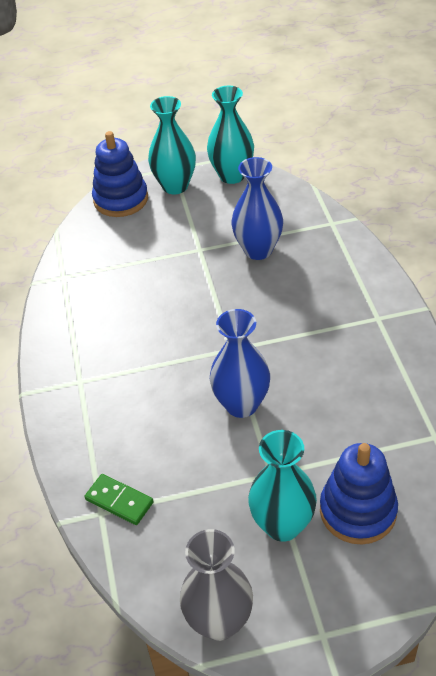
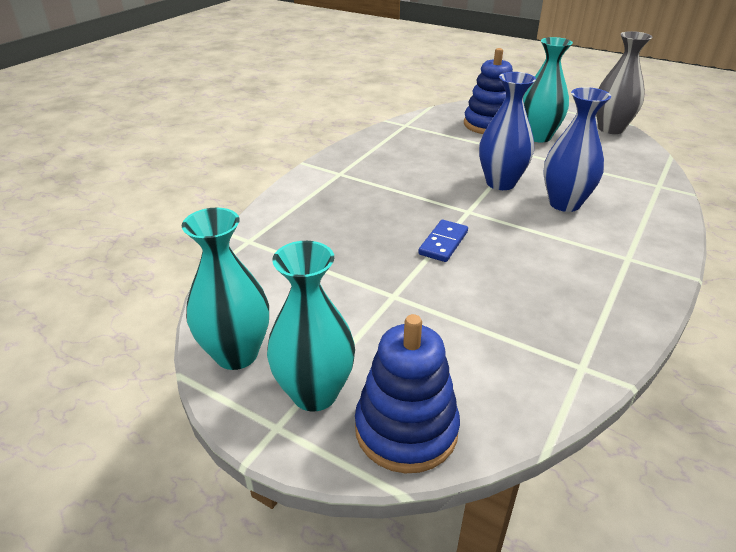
camera: 140 degrees left, 10 degrees down
green domino [84,474,154,525] -> none
blue vase [232,157,283,260] -> blue vase moved to [543,87,611,212]
none -> blue domino [418,220,468,262]

